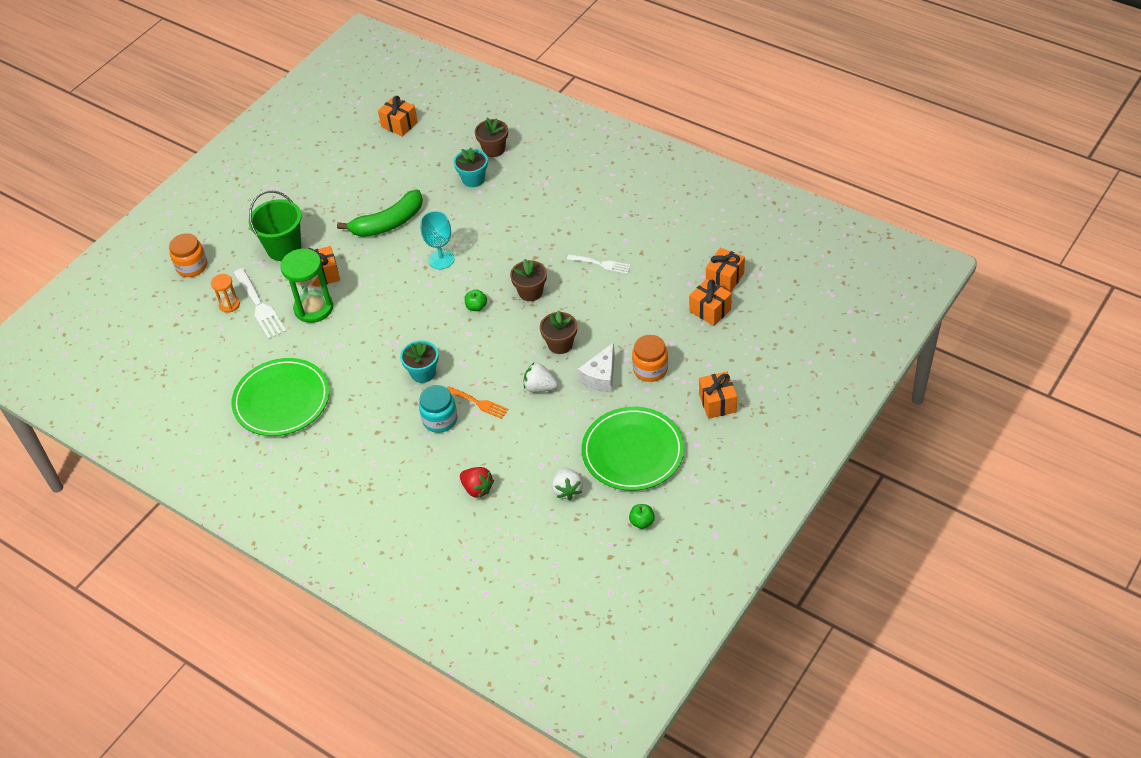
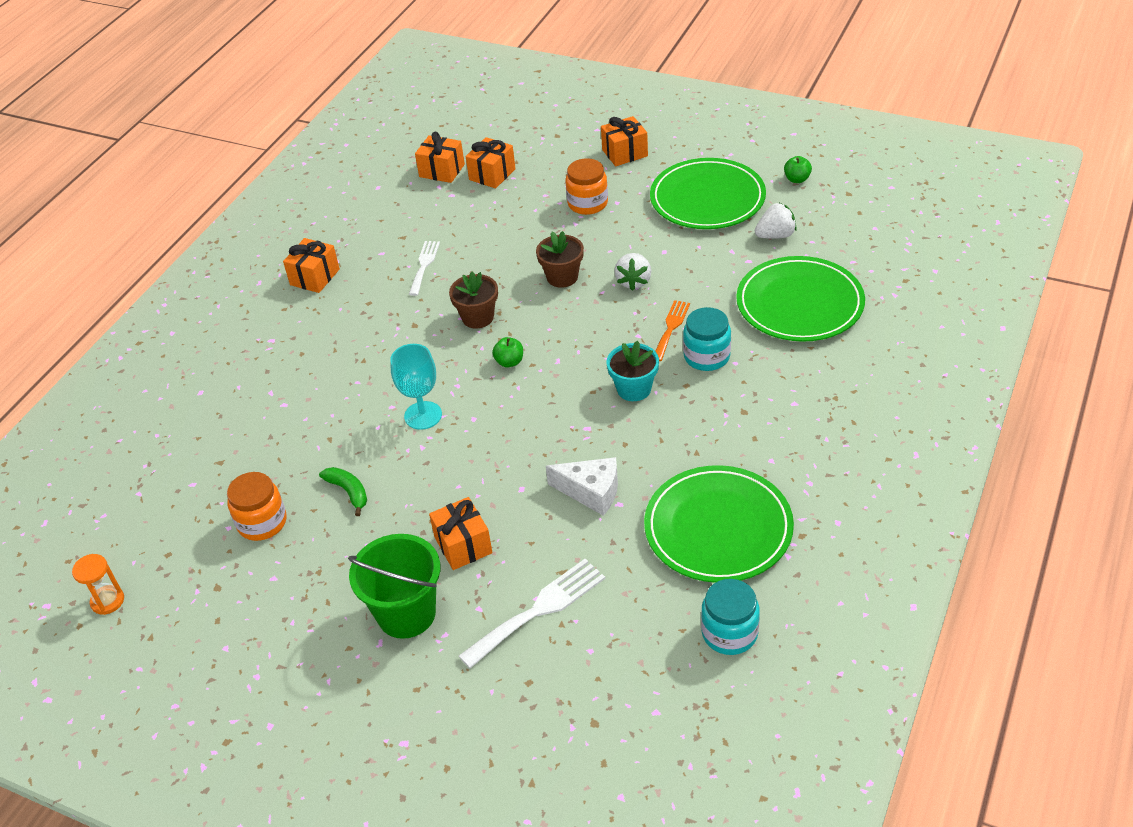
camera: 100 degrees left, 5 degrees down
orange jar [169,233,207,277] -> orange jar moved to [227,472,287,541]
orange hourglass [211,274,240,313] -> orange hourglass moved to [72,554,124,615]
green hourglass [280,249,333,323] -> none
green banana [337,189,423,237] -> green banana [319,467,367,516], size x0.51
orange gift [378,96,418,137] -> orange gift moved to [283,238,340,293]
turquoise flower pot [454,147,488,187] -> none
red strawberry [460,467,494,498] -> green plate [736,256,865,342]
brown flower pot [475,118,508,157] -> none
white cheese [578,342,615,393] -> white cheese moved to [546,457,618,516]
none -> turquoise jar [701,579,760,655]

